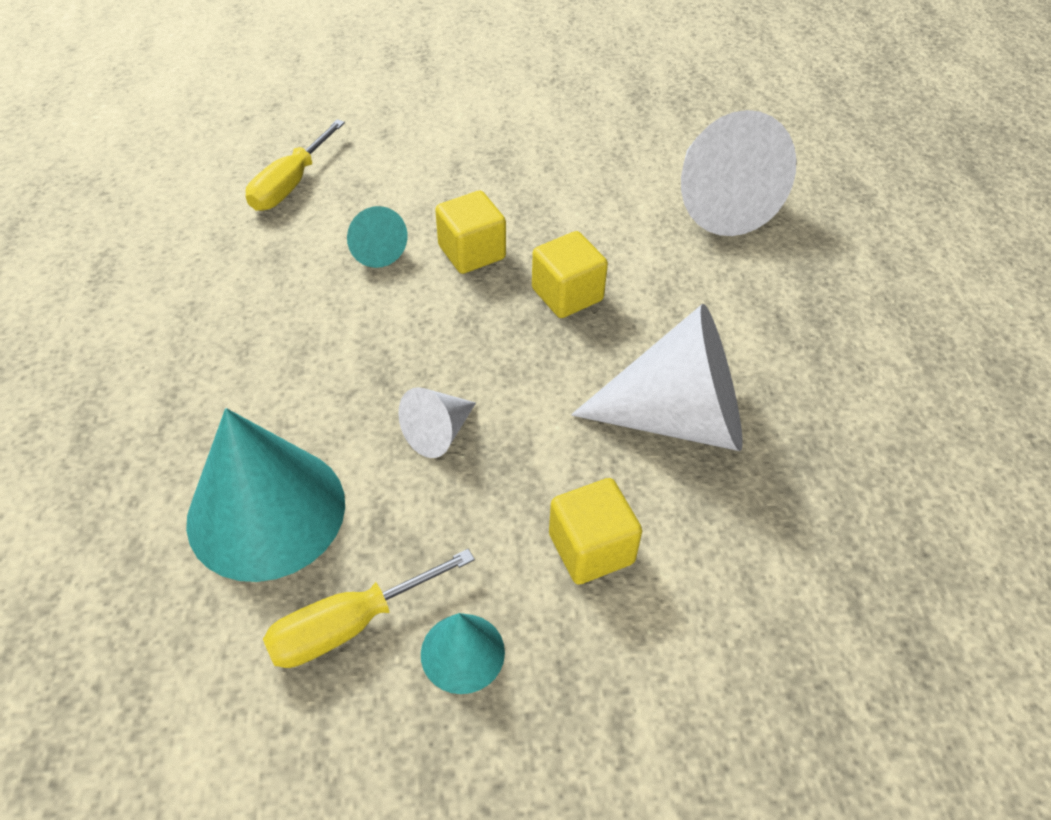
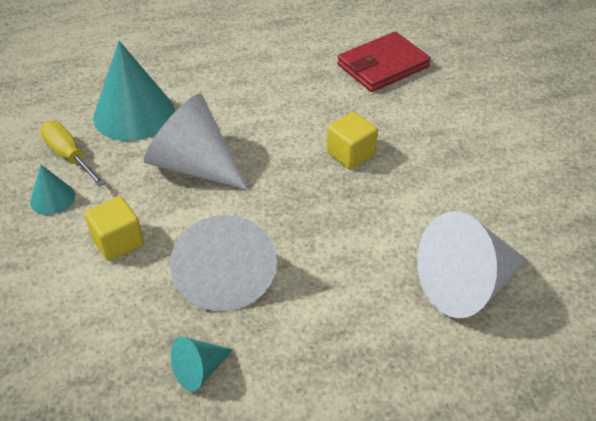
camera: 80 degrees right, 5 degrees down
yellow screwdriver [246,119,345,211] -> red wallet [337,32,431,92]
turquoise cone [347,206,408,268] -> turquoise cone moved to [171,337,233,392]
white cone [398,387,476,458] -> white cone [144,94,247,190], size x2.05
yellow cube [532,231,608,318] -> none

